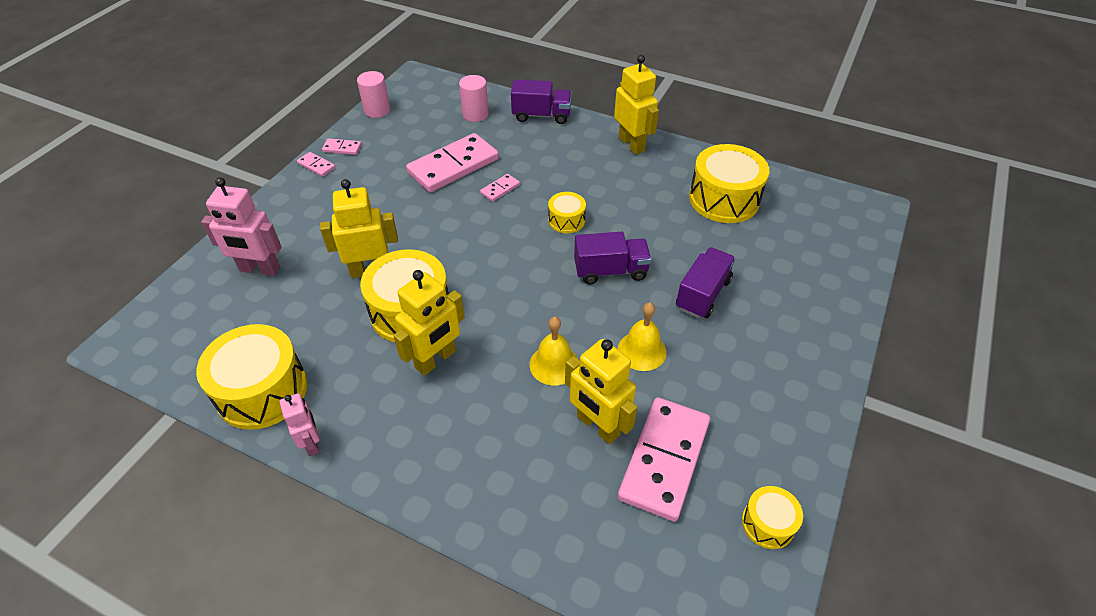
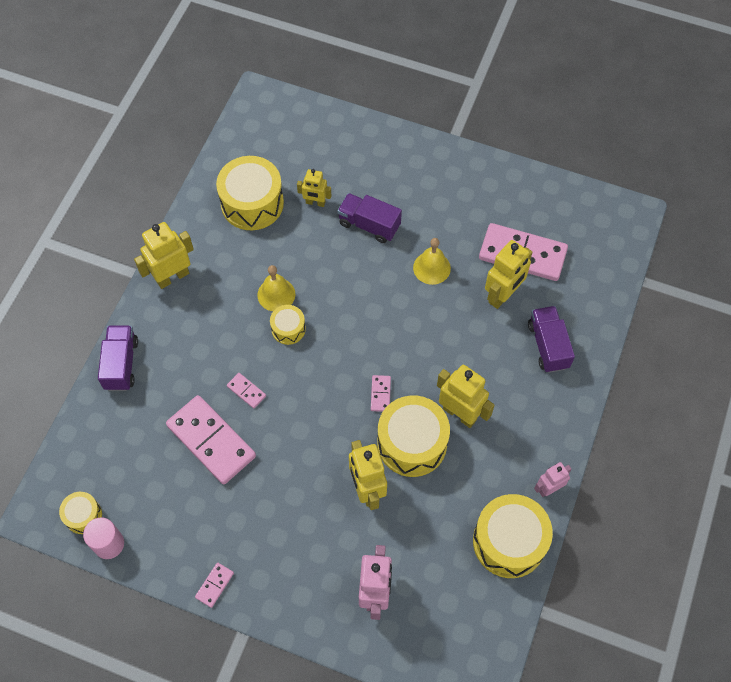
camera: 95 degrees left, 15 degrees up
pink domino [322,138,362,155] -> pink domino moved to [371,375,391,412]
pink cylinder [459,75,489,122] -> none
yellow bell [530,317,577,386] -> yellow bell moved to [257,265,295,311]
purple truck [574,232,652,284] -> purple truck moved to [528,306,575,373]
yellow drum [742,486,803,549] -> yellow drum moved to [59,492,102,534]
none -> yellow robot [297,169,331,207]

